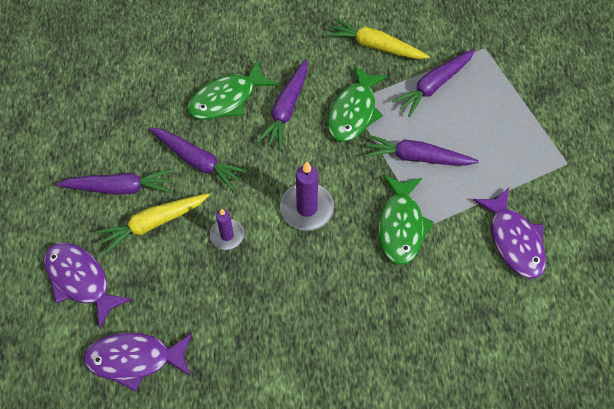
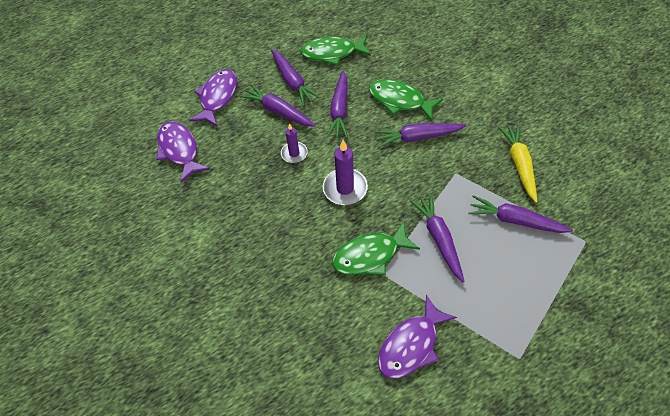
camera: 65 degrees right, 5 degrees down
yellow carrot [95,193,209,254] -> purple carrot [239,84,316,127]
green fish [327,65,388,142] -> green fish moved to [300,35,371,65]

